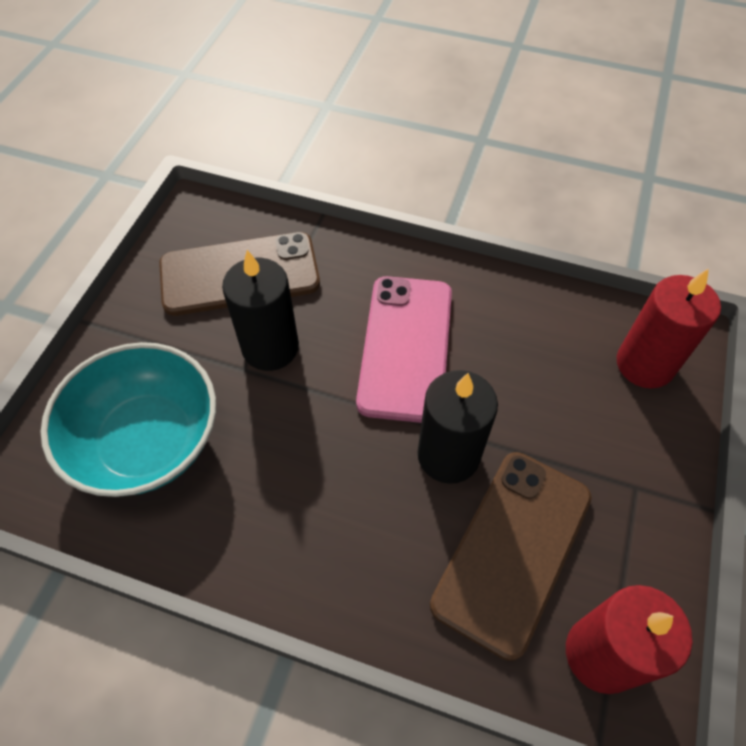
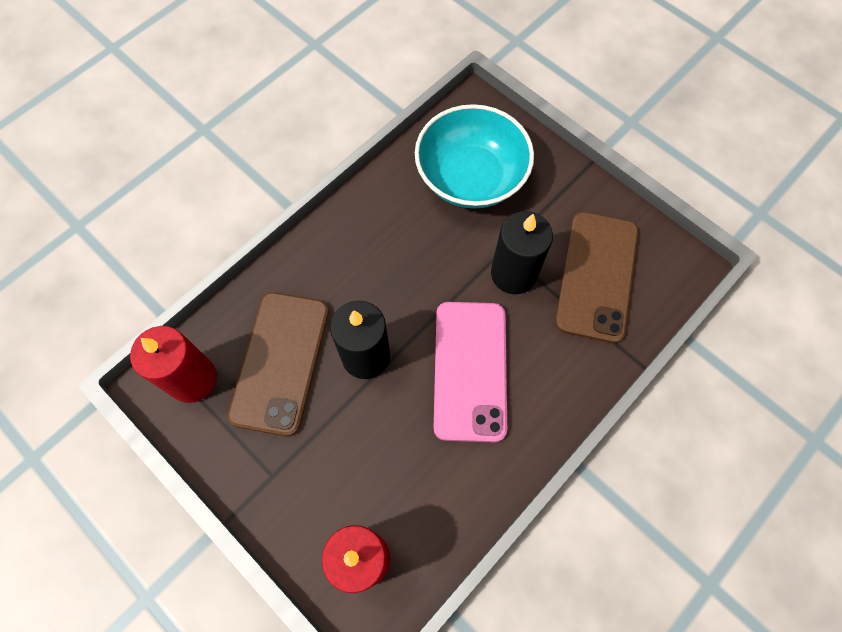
camera: 115 degrees right, 10 degrees up
pink phone [356,276,452,423] -> pink phone turned 60 degrees clockwise [434,302,507,442]
brown phone [430,452,592,661] -> brown phone turned 45 degrees clockwise [228,292,329,436]

